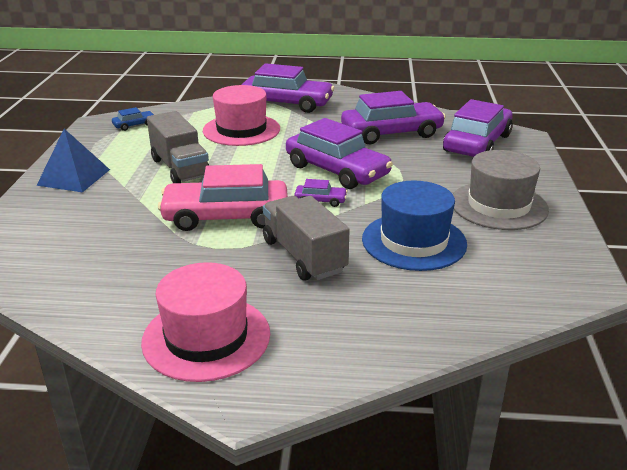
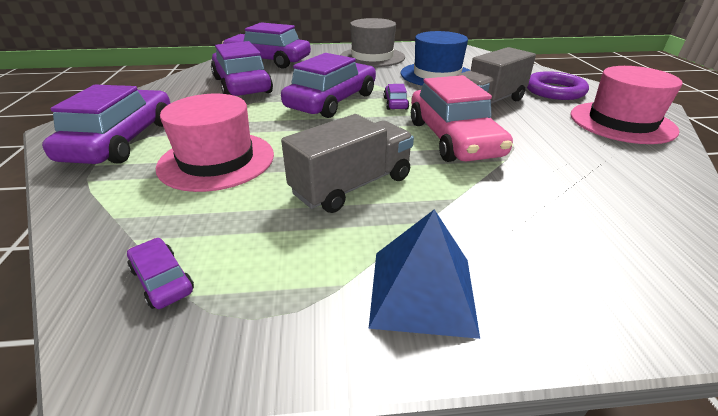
camera: 100 degrees left, 5 degrees up
blue car [112,107,154,131] -> purple car [127,238,194,309]
none -> purple ring [527,71,589,100]

